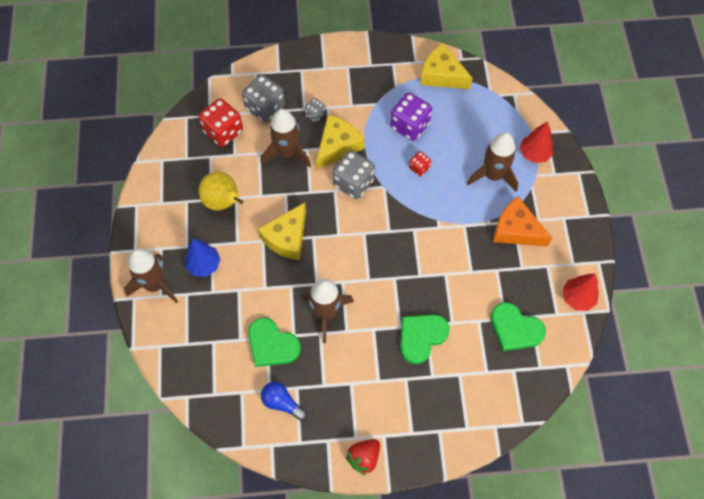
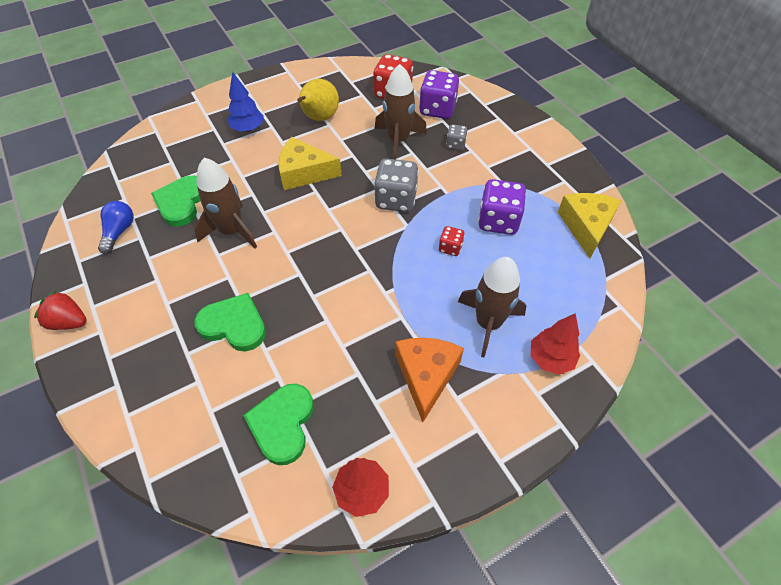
camera: 65 degrees right, 10 degrees down
brown rocket [124,248,178,303] -> none
grey dice [242,74,285,122] -> purple dice [419,70,459,119]
yellow cheese [317,115,364,169] -> none

